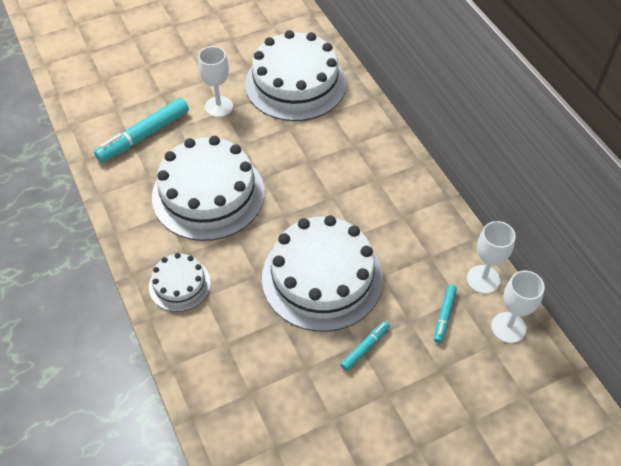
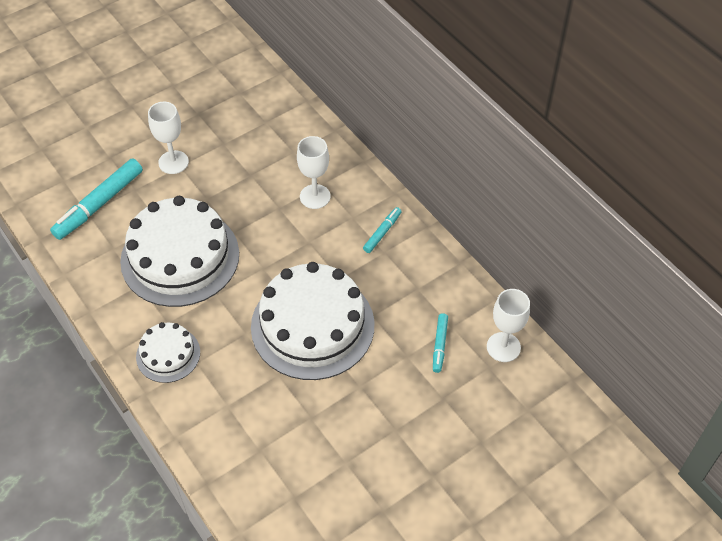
camera: 10 degrees left, 0 degrees up
white cake [245,30,346,121] -> none
turquoise marker [340,321,390,371] -> turquoise marker moved to [363,207,402,253]
white goblet [467,221,516,294] -> white goblet moved to [297,136,331,209]

